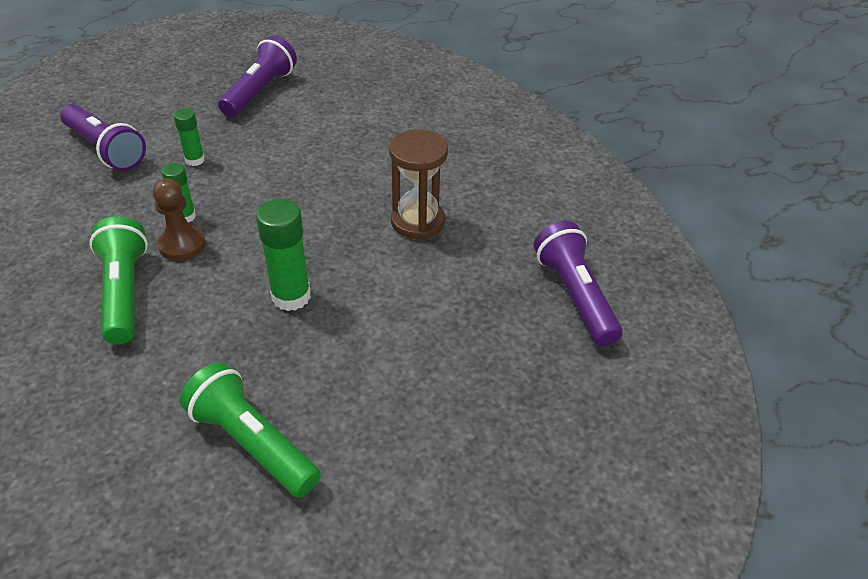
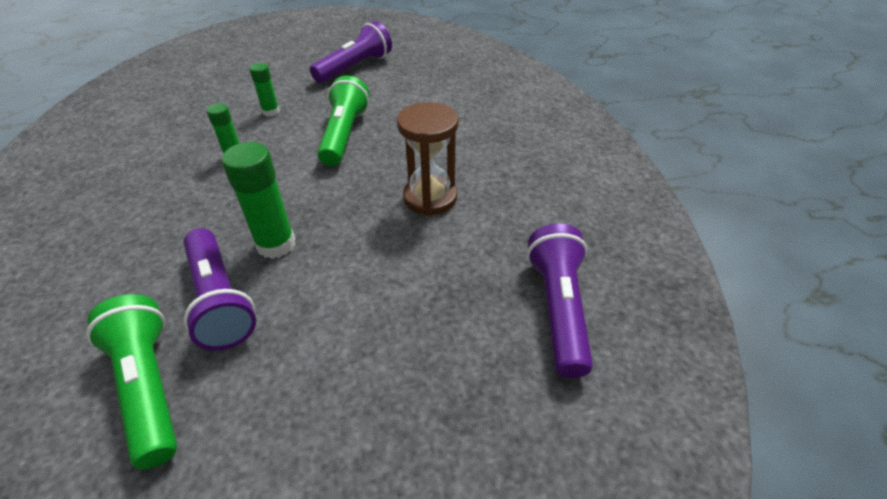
camera: 20 degrees right, 0 degrees up
purple flashlight [60,104,146,171] -> purple flashlight moved to [184,228,256,351]
green flashlight [89,216,148,344] -> green flashlight moved to [317,75,369,166]
brown pawn [153,178,206,261] -> none

